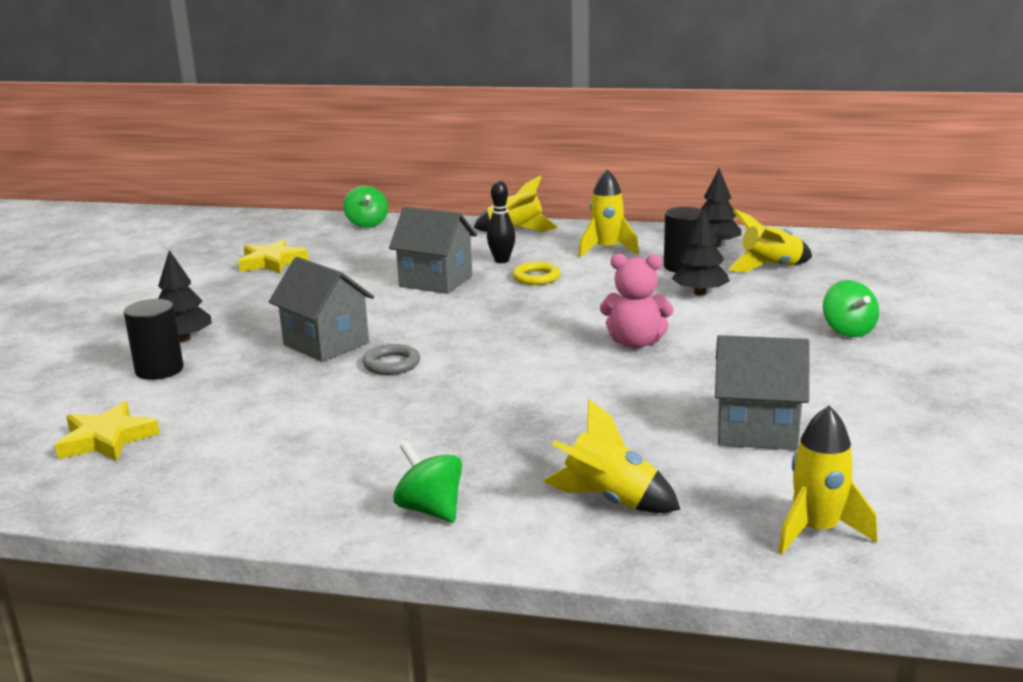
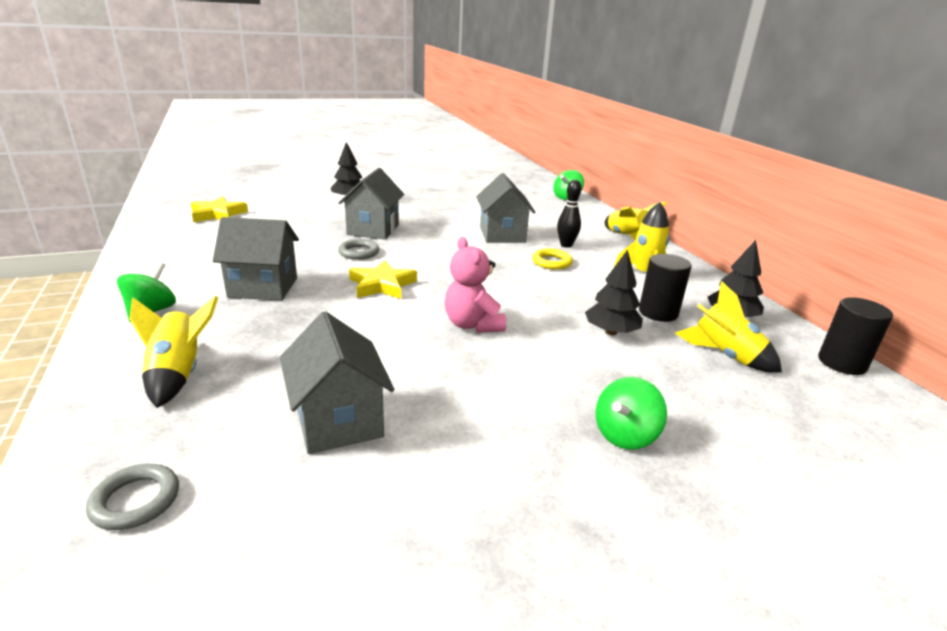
camera: 55 degrees right, 5 degrees up
black cylinder [124,299,184,380] -> black cylinder moved to [818,297,893,375]
yellow star [238,239,309,274] -> yellow star moved to [349,260,417,299]
yellow rocket [778,406,877,554] -> grey ring [86,464,179,530]
none -> grey house [213,217,299,301]

